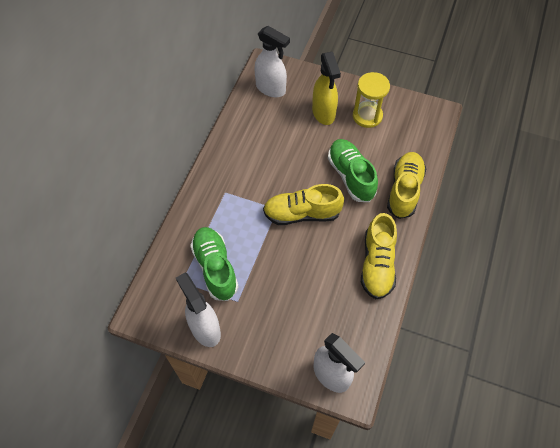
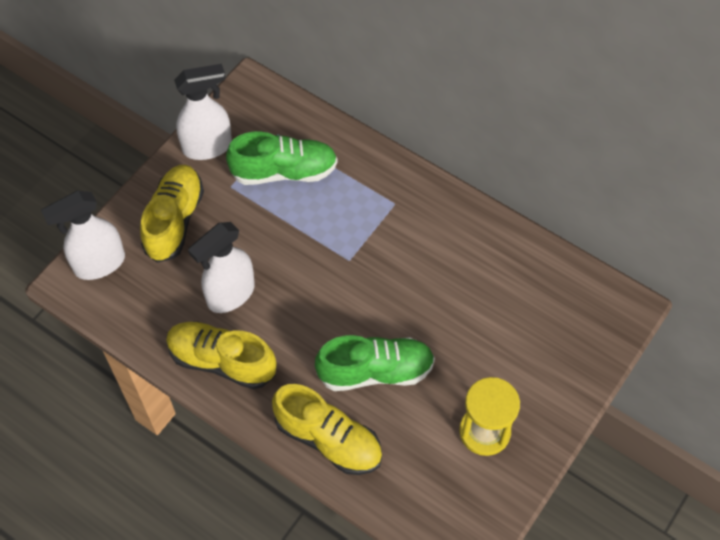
camera: 105 degrees right, 0 degrees up
white spray bottle [254,26,290,97] -> white spray bottle moved to [188,222,255,313]
yellow shoe [263,184,344,225] -> yellow shoe moved to [140,165,204,263]
yellow spray bottle [312,52,341,125] -> none

